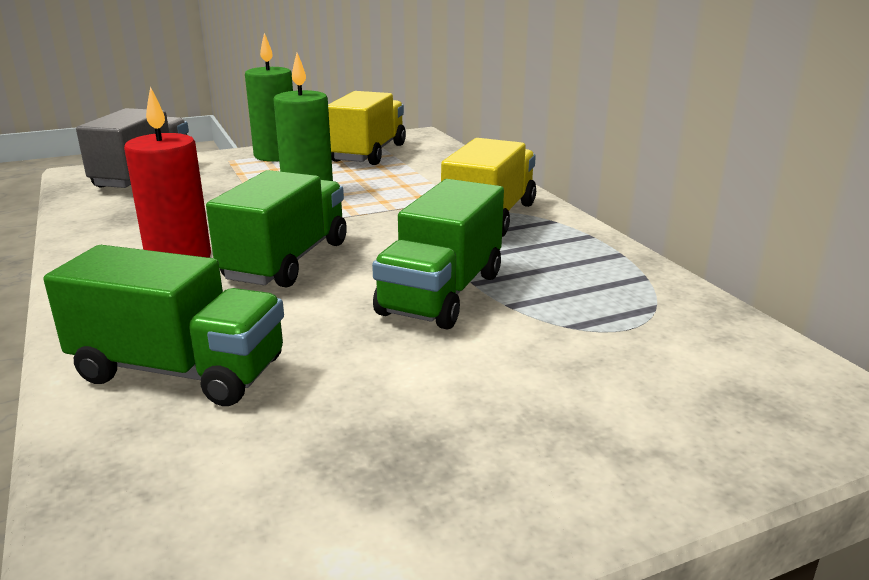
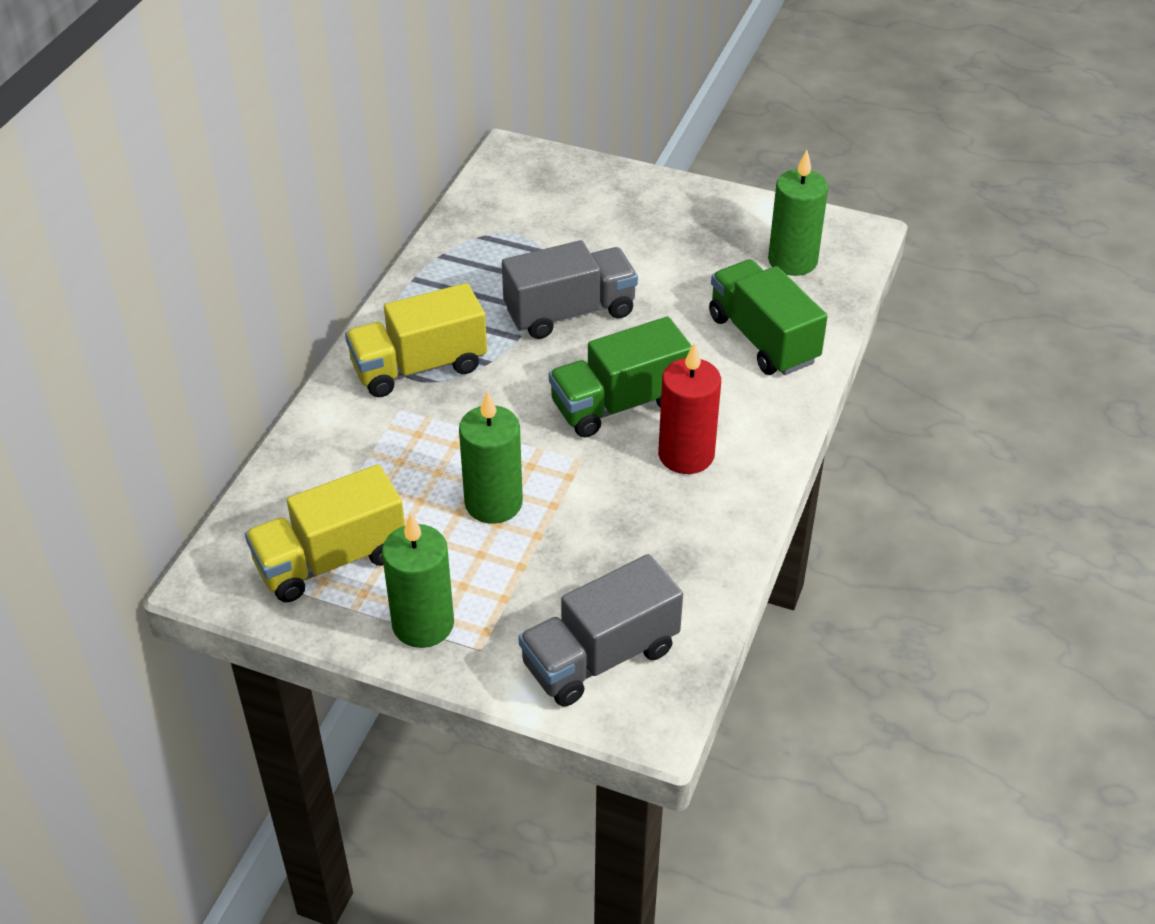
camera: 135 degrees left, 20 degrees up
green truck [372,179,504,330] -> grey truck [502,240,638,339]
none -> green candle [768,150,828,276]

